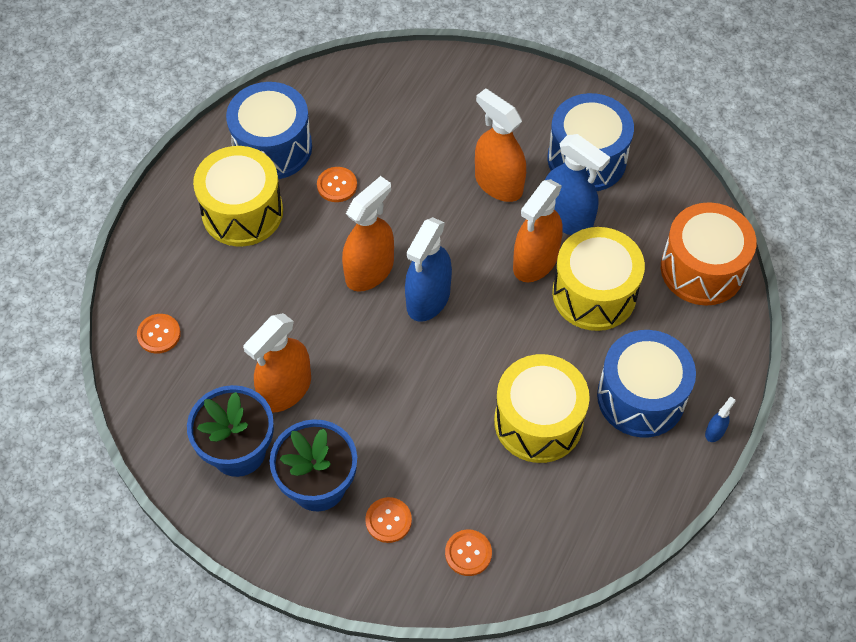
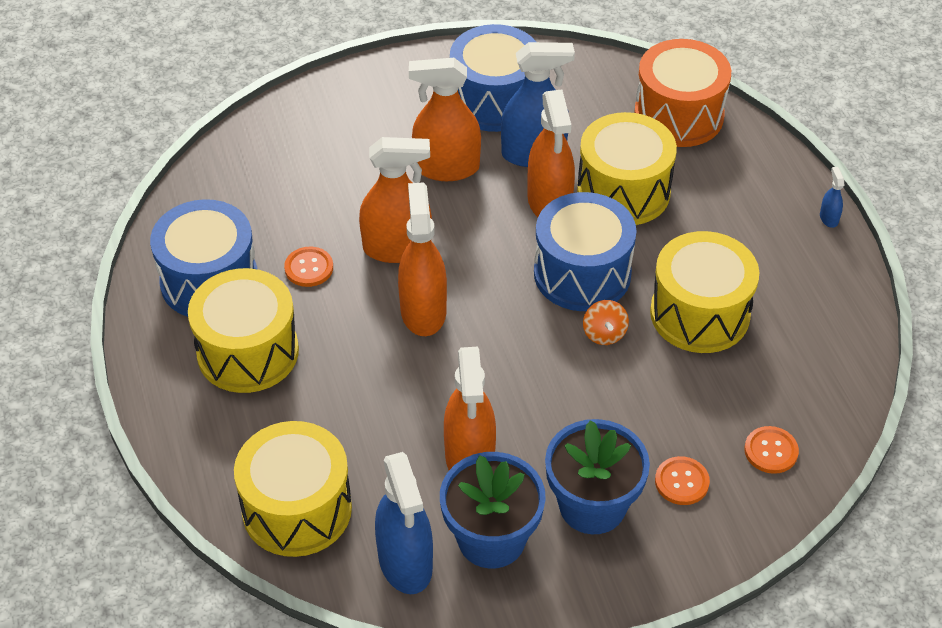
camera: 45 degrees left, 10 degrees down
orange button [137,314,181,354] -> yellow drum [234,421,352,557]
blue spray bottle [405,217,452,322] -> blue spray bottle moved to [375,452,433,594]
blue drum [597,330,696,438] -> blue drum moved to [534,192,637,311]
none -> orange spray bottle [359,137,432,263]
none -> orange spinning top [583,300,629,345]

